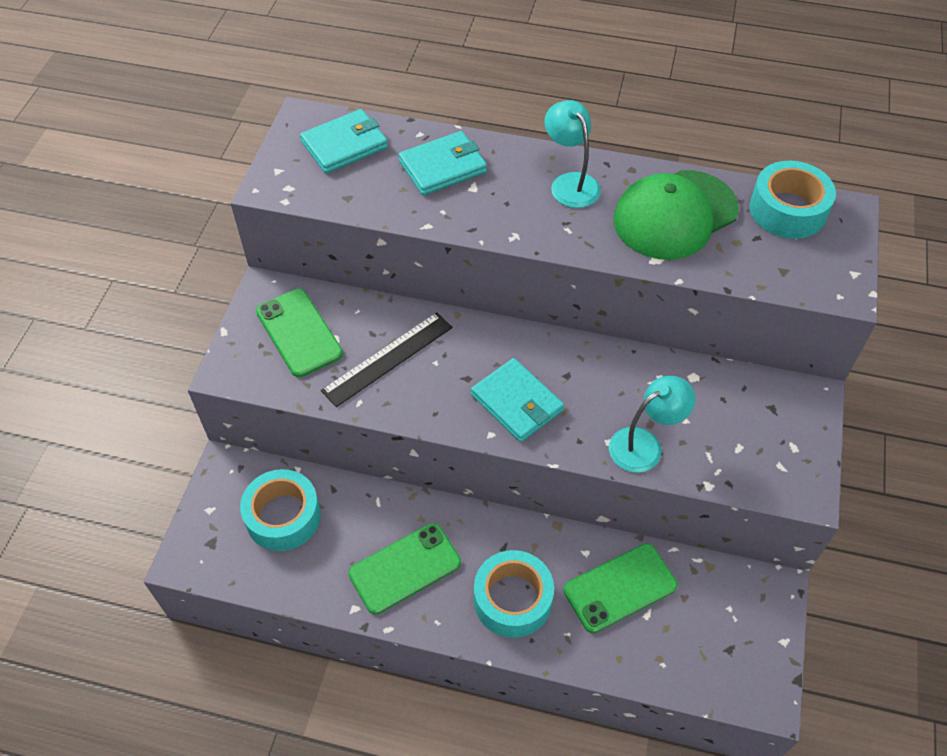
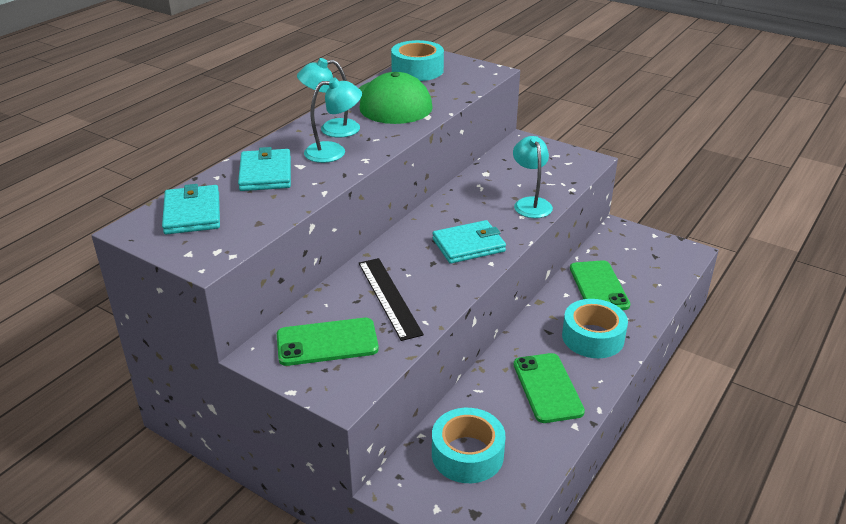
camera: 70 degrees left, 20 degrees down
none -> turquoise lamp [304,77,362,163]

